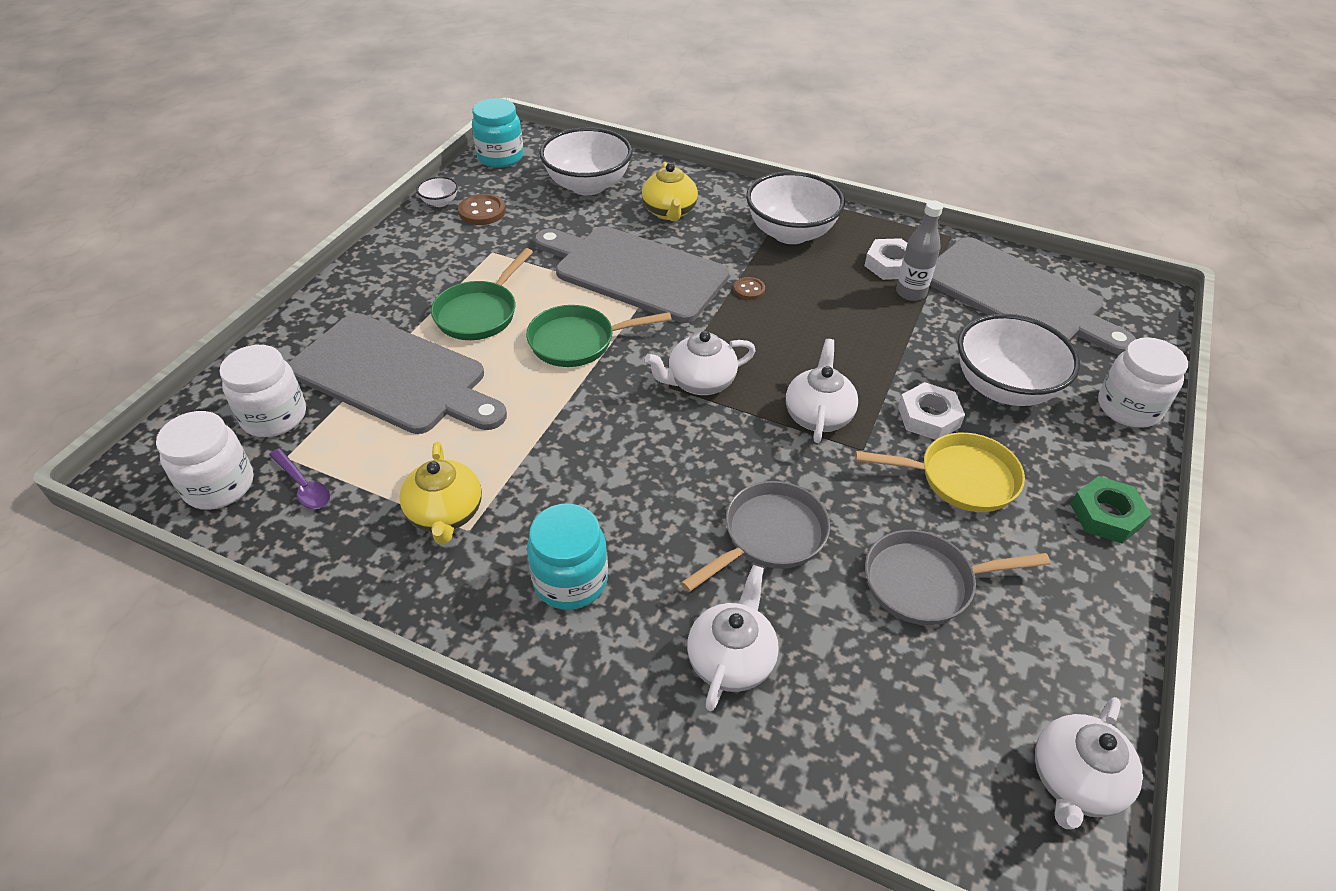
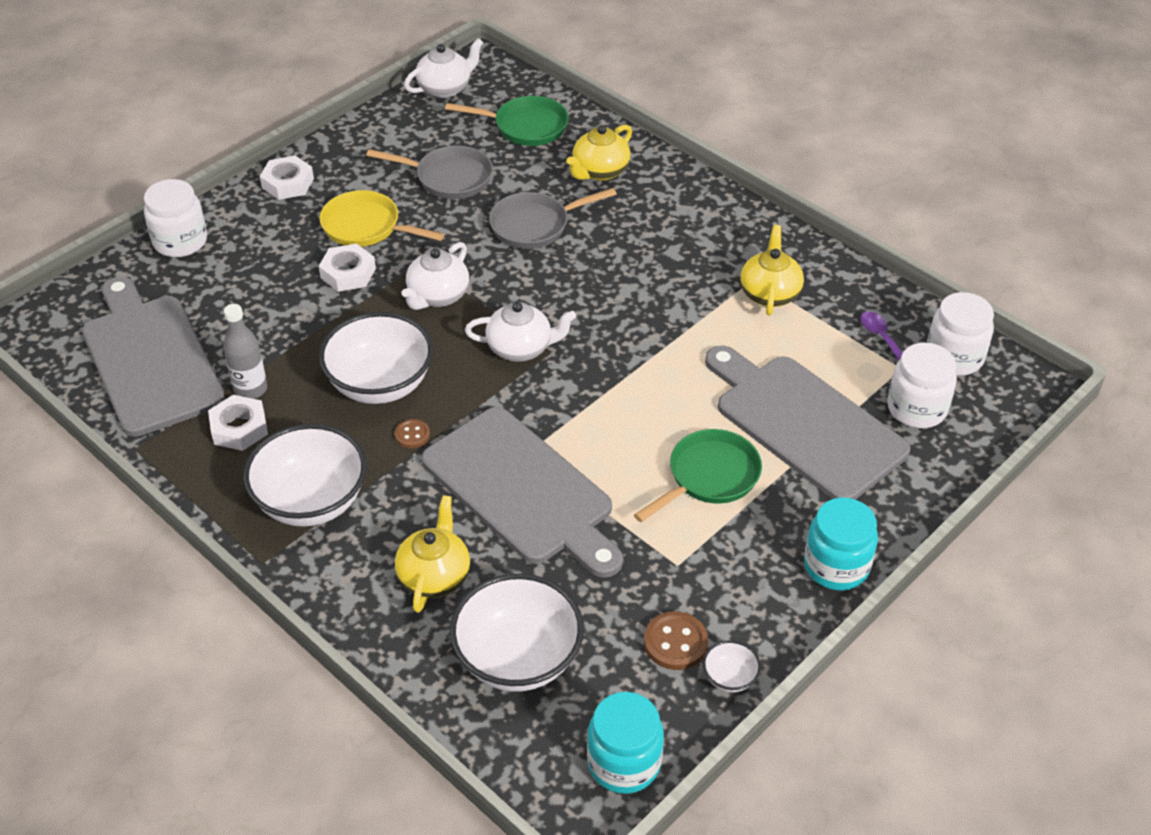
camera: 160 degrees left, 0 degrees up
green pan [526,305,672,367] -> green pan moved to [445,96,569,146]
turquoise jar [527,504,608,610] -> turquoise jar moved to [804,498,878,591]
white teapot [687,565,779,711] -> yellow teapot [566,124,632,181]
white bowl [958,314,1080,406] -> white bowl moved to [319,312,433,404]
green nut [1070,476,1151,543] -> white nut [260,156,314,200]

